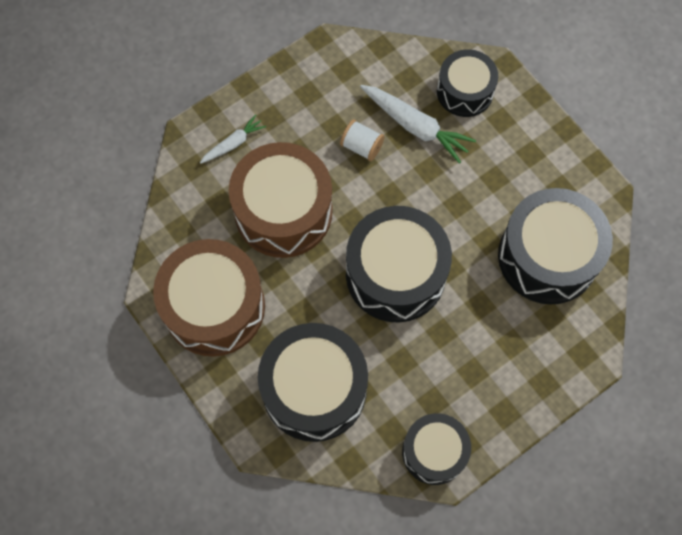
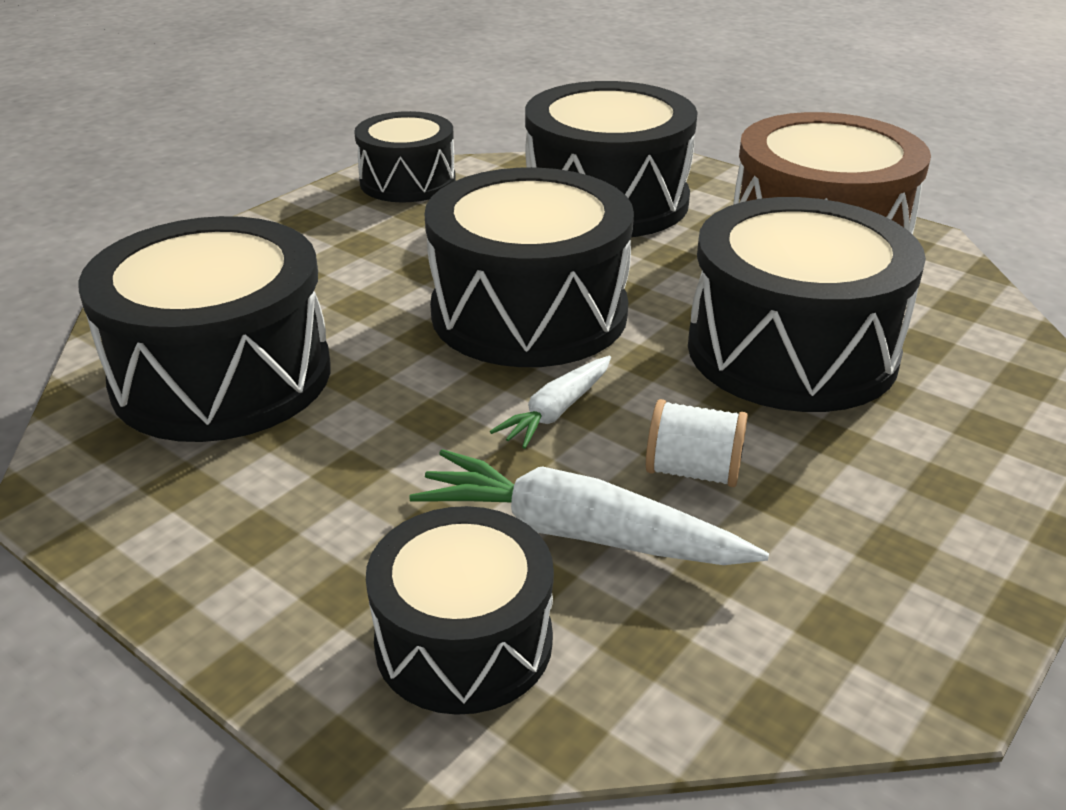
camera: 165 degrees right, 35 degrees down
white carrot [200,114,266,164] -> white carrot moved to [490,356,611,449]
brown drum [229,142,333,258] -> black drum [688,197,926,412]

